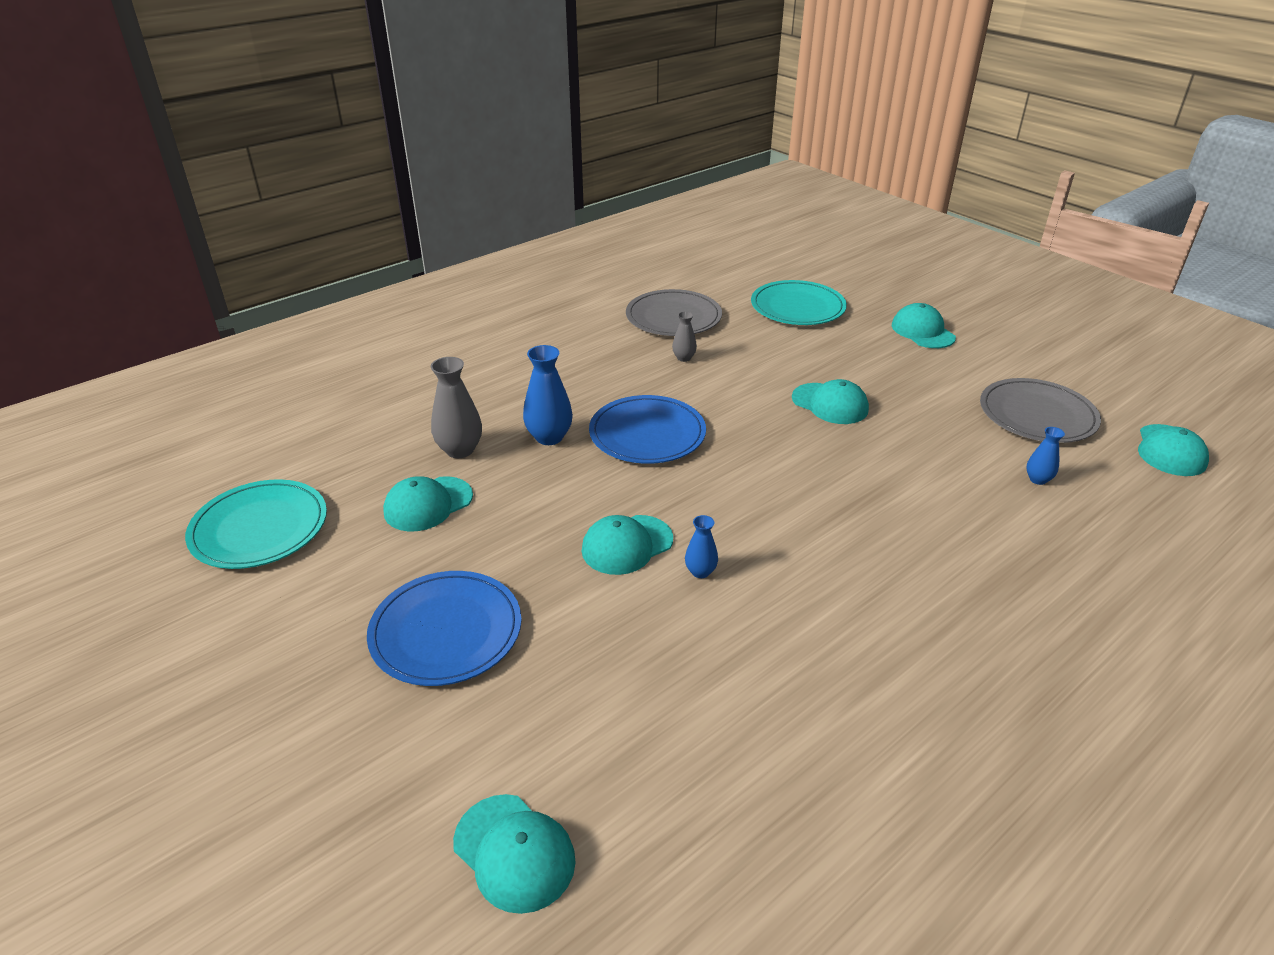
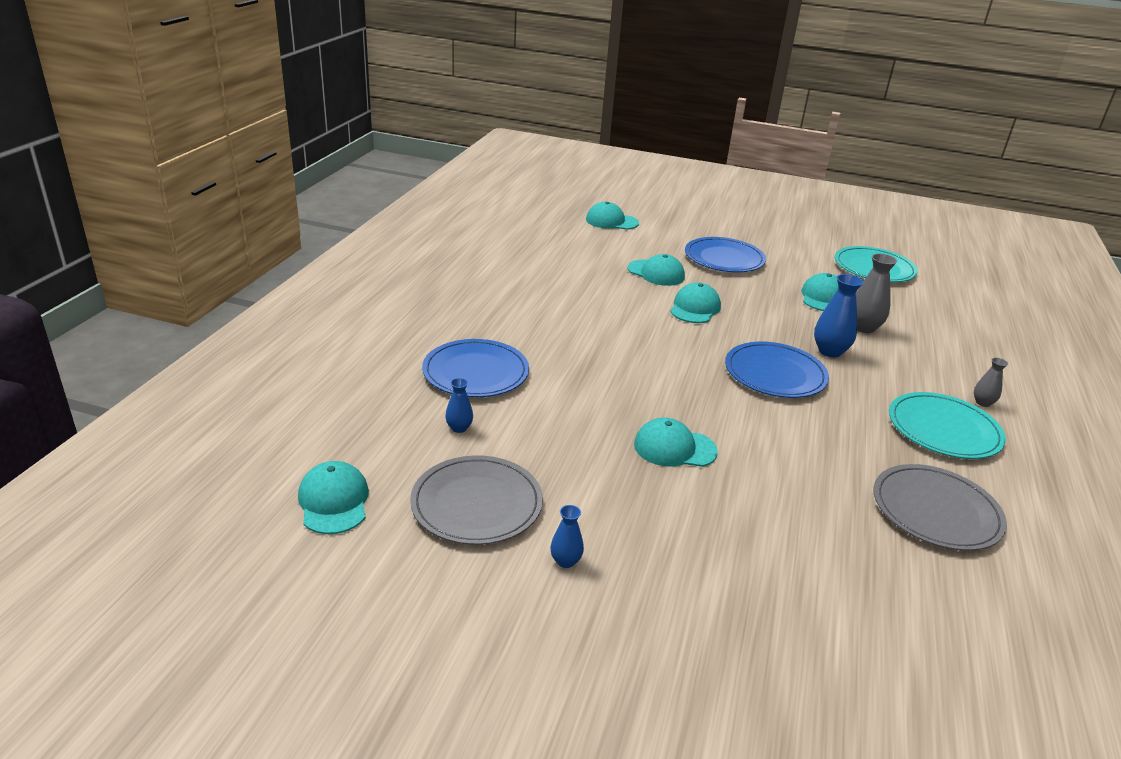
camera: 145 degrees right, 5 degrees down
grey vase [672,311,697,362] -> grey vase moved to [974,358,1008,407]
blue vase [685,515,718,578] -> blue vase moved to [550,505,584,568]
turquoise plate [751,280,847,325] -> turquoise plate moved to [889,392,1006,459]
turquoise cap [892,303,956,348] -> turquoise cap moved to [627,254,685,286]
none -> blue plate [422,339,529,397]

